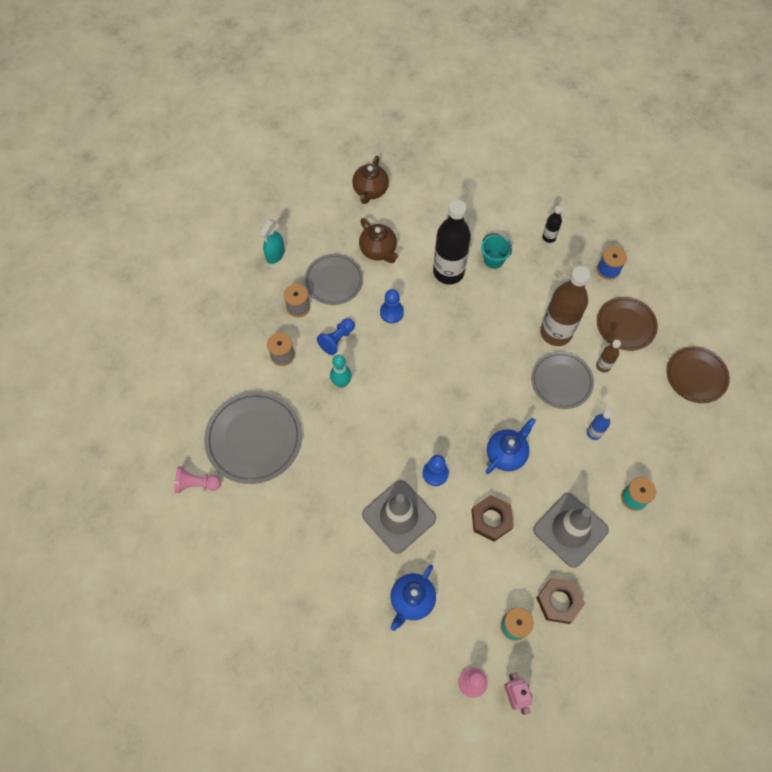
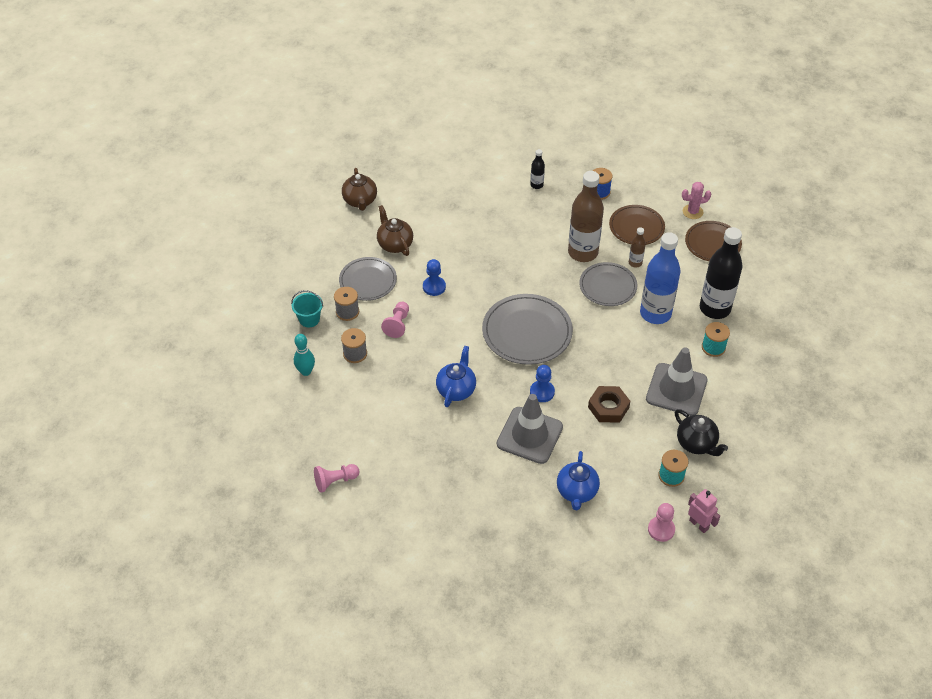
camera: 25 degrees left, 15 degrees down
grey plate [204,391,302,484] -> grey plate moved to [482,294,573,365]
turquoise spray bottle [259,219,285,264] -> none
blue pawn [317,318,355,355] -> pink pawn [381,302,409,338]
turquoise bowling pin [330,355,352,388] -> turquoise bowling pin moved to [294,334,315,376]
brown teapot [359,218,398,263] -> brown teapot turned 150 degrees counterclockwise [377,205,413,256]
black bottle [433,200,471,285] -> black bottle moved to [700,227,743,319]
turquoise bucket [481,233,512,269] -> turquoise bucket moved to [291,290,323,328]
blue teapot [486,418,536,474] -> blue teapot moved to [436,346,476,407]
brown nut [536,578,585,624] -> black teapot [675,409,728,456]
blue bottle [587,410,612,440] -> blue bottle [640,232,681,324], size x2.21
none -> pink cactus [682,182,711,219]

